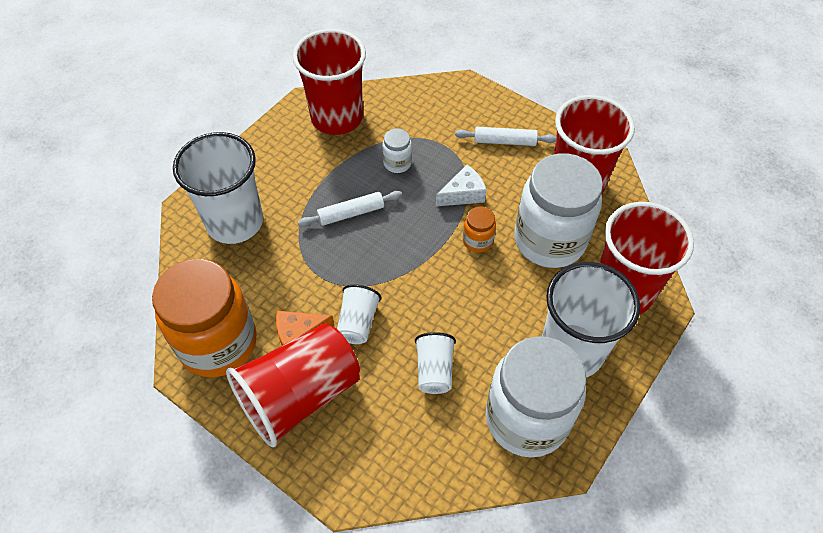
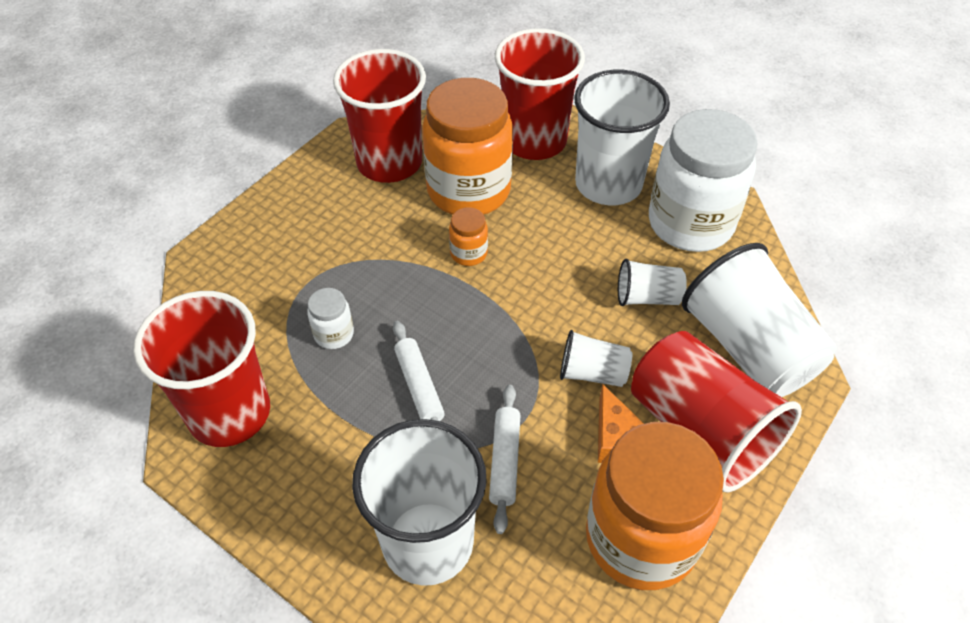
camera: 90 degrees left, 5 degrees down
white cheese [436,165,486,206] -> none
white rolling pin [455,127,556,146] -> white rolling pin moved to [489,385,521,534]
white jar [514,153,603,268] -> orange jar [422,78,513,215]
none -> white cup [682,243,837,397]

